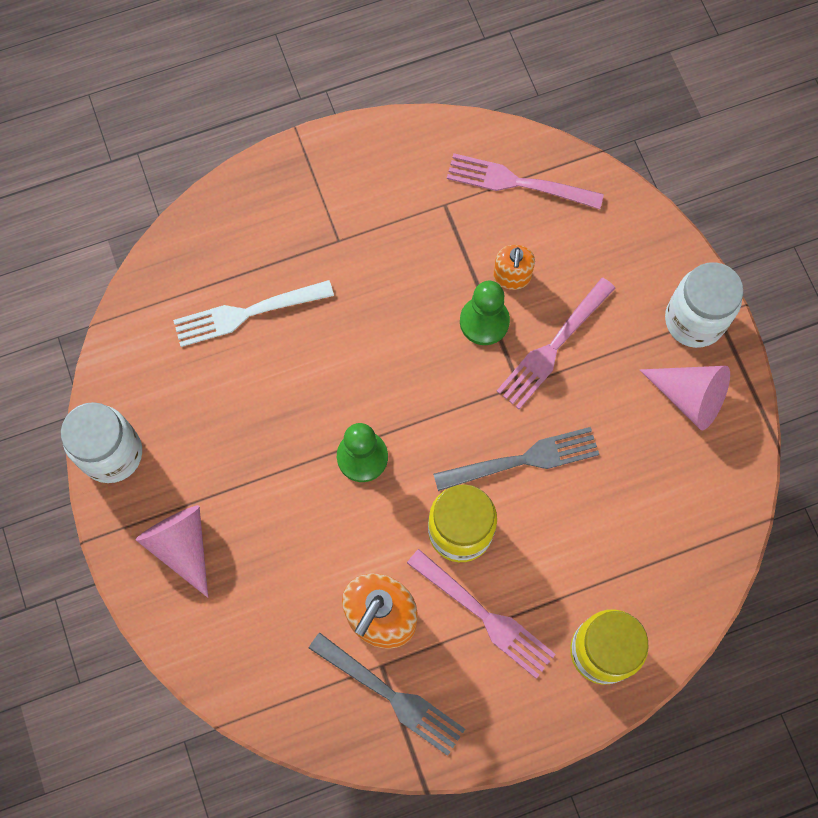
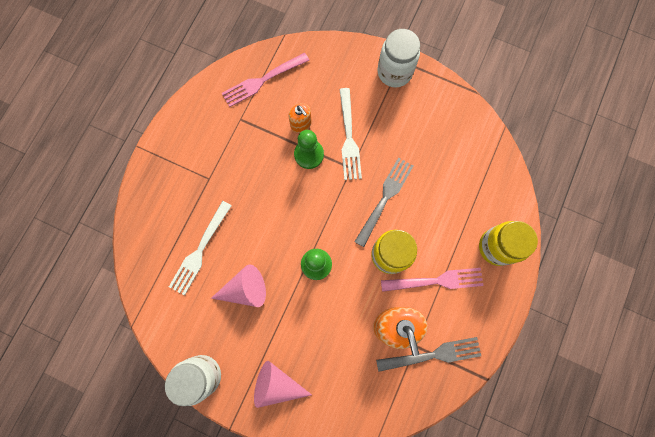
camera: 45 degrees left, 5 degrees up
pink fork [497,278,615,409] -> white fork [339,88,362,180]
pink cone [640,366,730,430] -> pink cone moved to [211,265,266,307]

